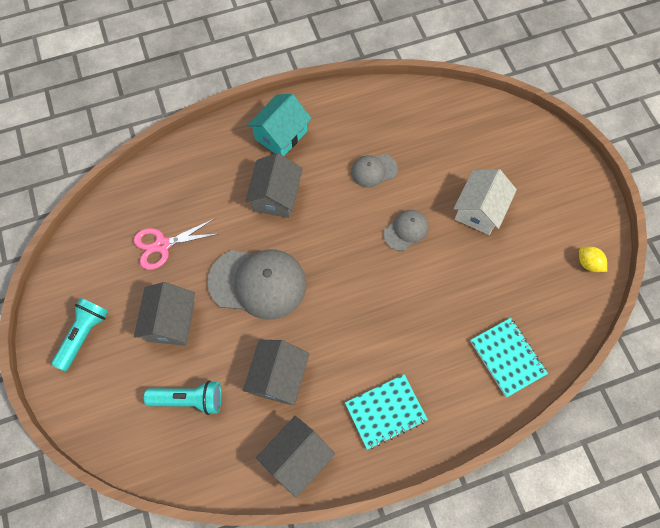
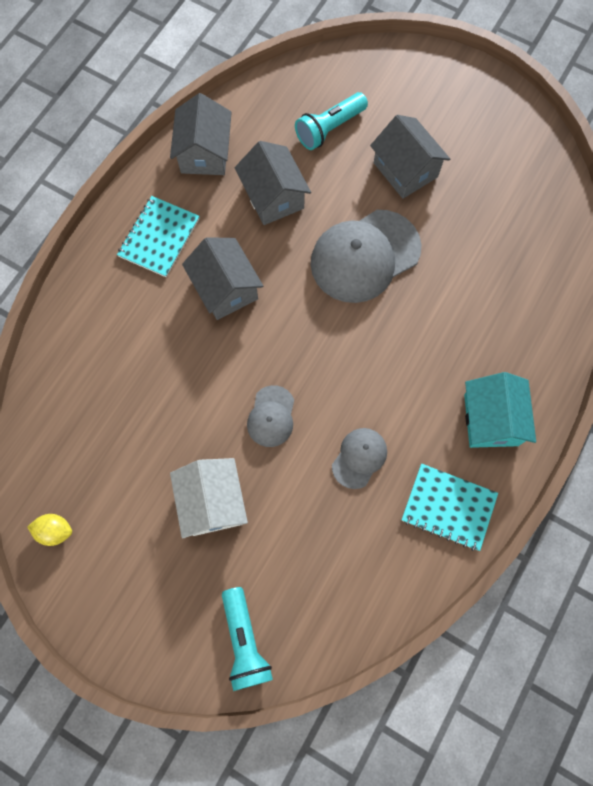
camera: 140 degrees right, 5 degrees up
turquoise flashlight [51,298,108,371] -> turquoise flashlight moved to [222,587,273,691]
pink scissors [133,218,218,270] -> none
grey house [245,153,303,218] -> grey house moved to [182,237,263,320]
turquoise notebook [470,318,548,397] -> turquoise notebook moved to [402,463,498,551]

